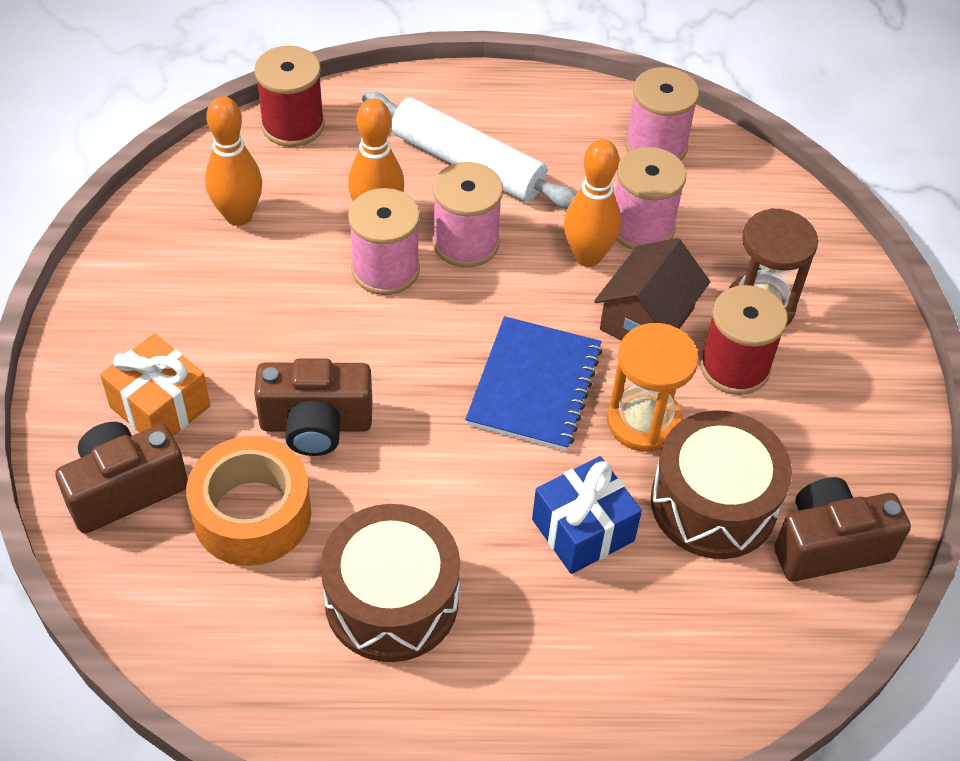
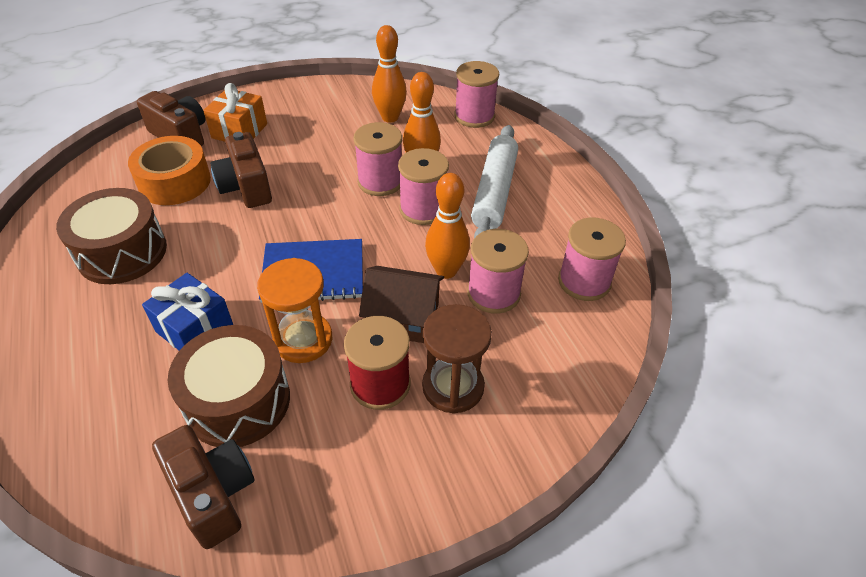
camera: 70 degrees right, 5 degrees down
red spool [254,46,325,147] -> pink spool [454,61,499,128]

